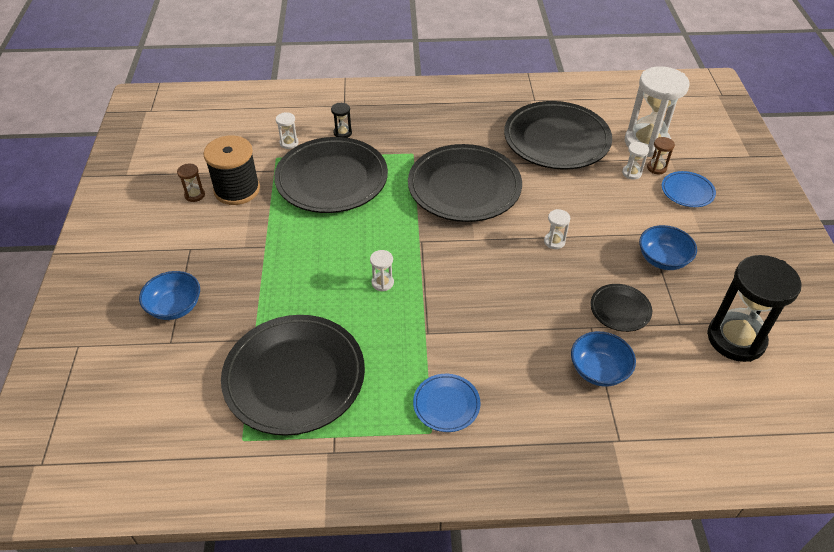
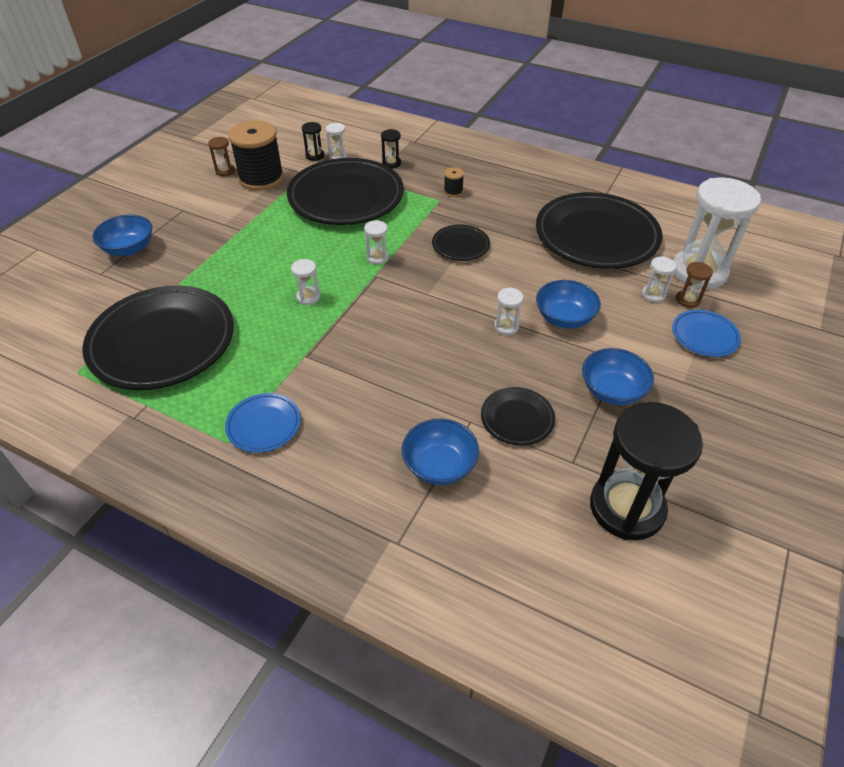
camera: 30 degrees right, 0 degrees up
black plate [408,144,522,222] -> black plate [432,225,490,261], size x0.46
none -> black hourglass [302,122,324,161]
none -> white hourglass [364,220,389,265]
none -> black spool [444,167,464,197]
none -> blue bowl [536,280,601,329]

